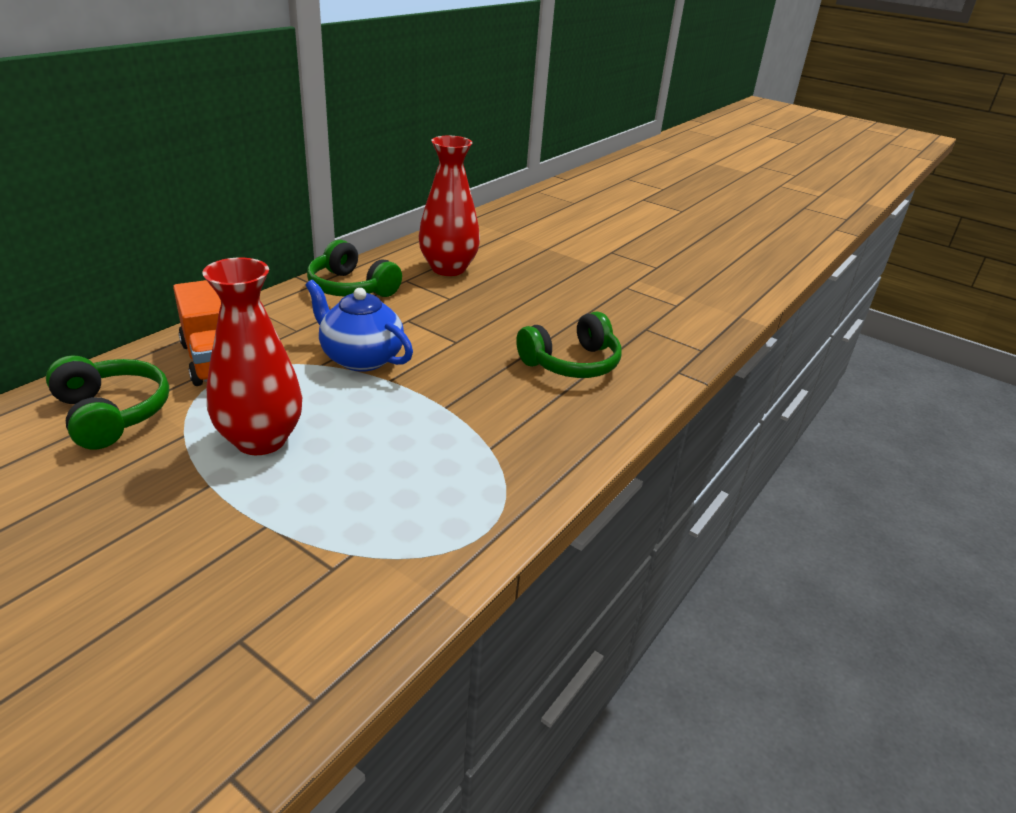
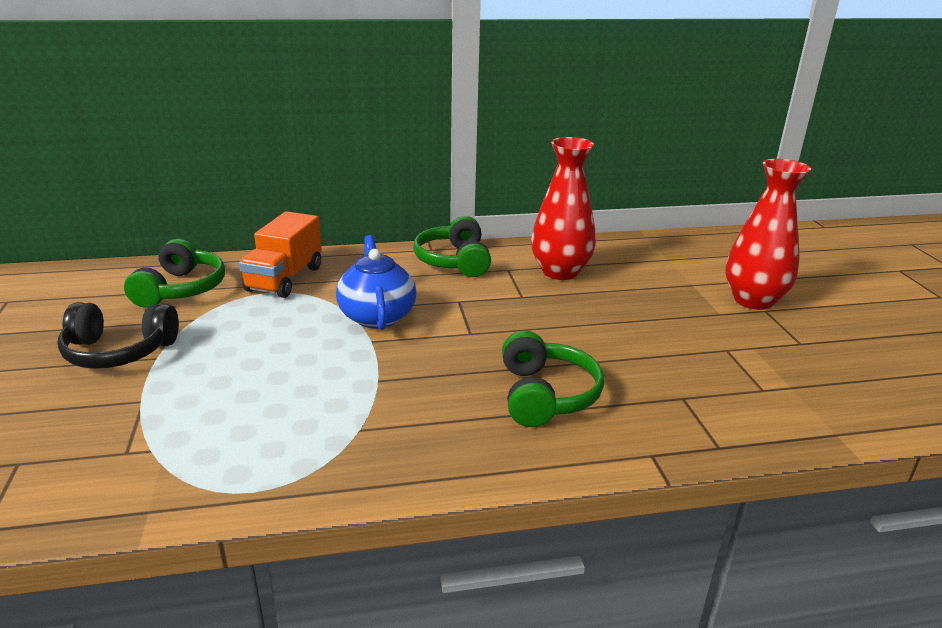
camera: 45 degrees right, 5 degrees down
red vase [202,257,302,455] -> red vase moved to [725,159,811,310]
green headphones [516,312,622,378] -> green headphones turned 105 degrees counterclockwise [502,331,604,427]
none -> black headphones [57,302,179,369]

